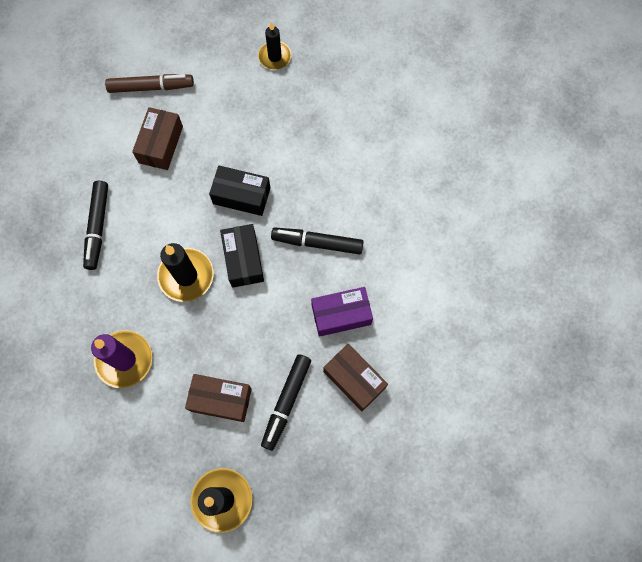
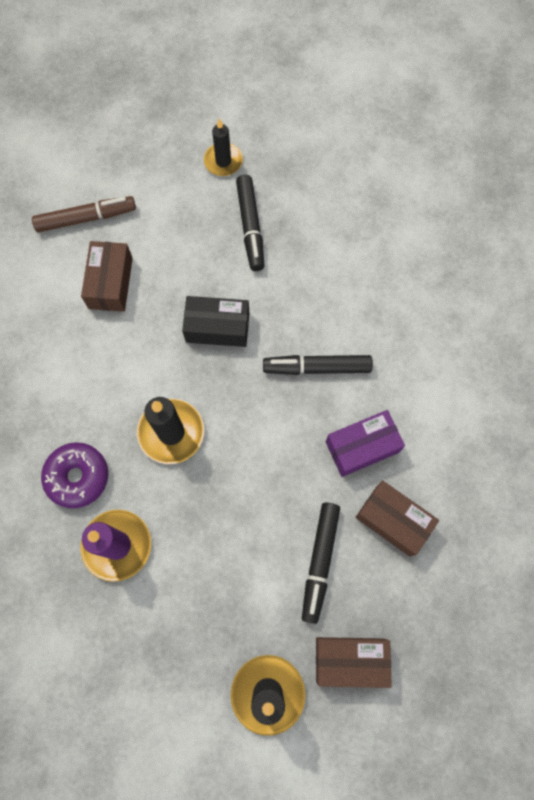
camera: 10 degrees left, 0 degrees up
black marker [83,181,108,270] -> black marker moved to [236,175,265,271]
brown box [185,374,252,422] -> brown box moved to [316,637,392,688]
black box [220,224,264,288] -> none
none -> purple donut [41,442,108,508]

